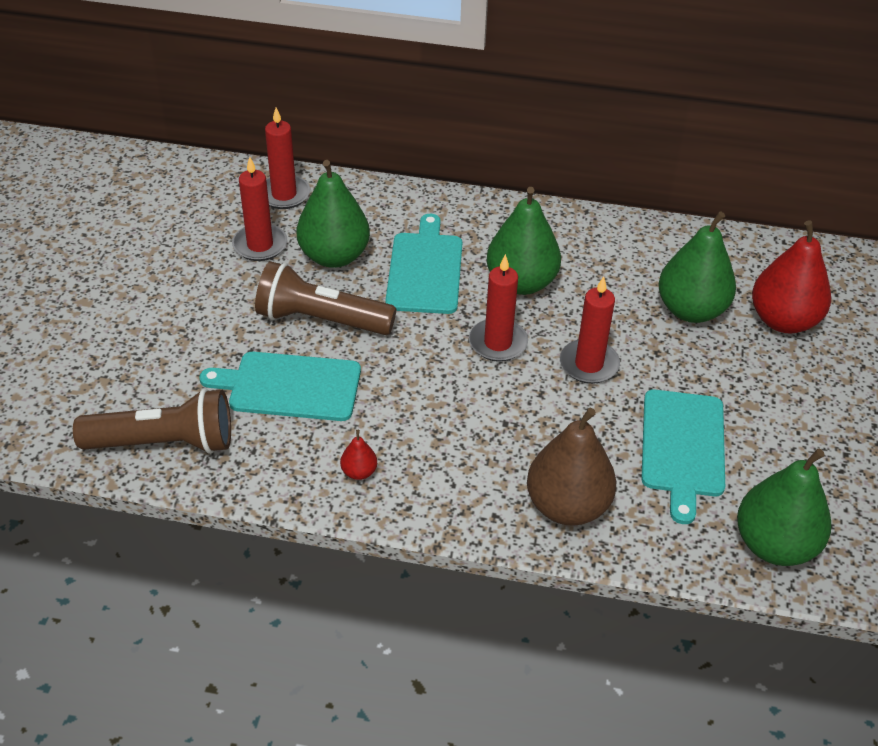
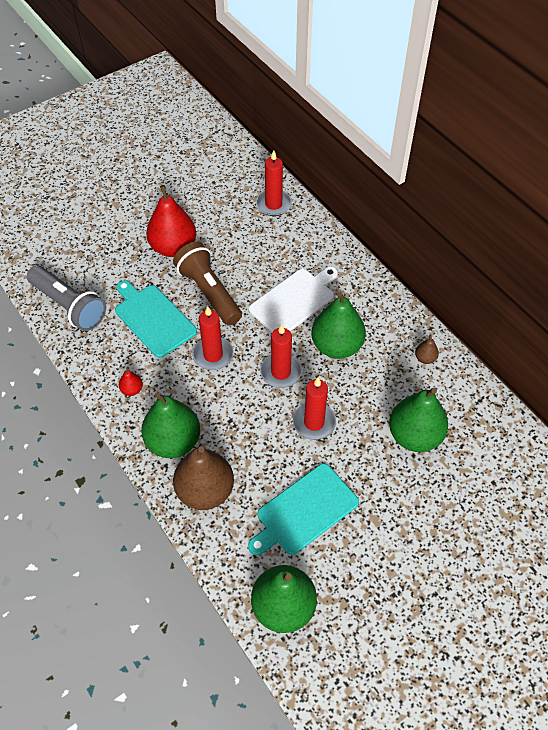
camera: 45 degrees right, 10 degrees up
brown flashlight [73,388,231,454] -> grey flashlight [27,266,106,331]
red candle [232,157,287,261] -> red candle moved to [192,306,234,370]
green pear [296,160,370,268] -> green pear moved to [141,392,200,458]
turquoise cutting board [385,214,462,314] -> white cutting board [249,267,338,332]
red pear [752,220,831,334] -> red pear moved to [146,185,196,257]
none -> brown pear [415,335,439,364]

